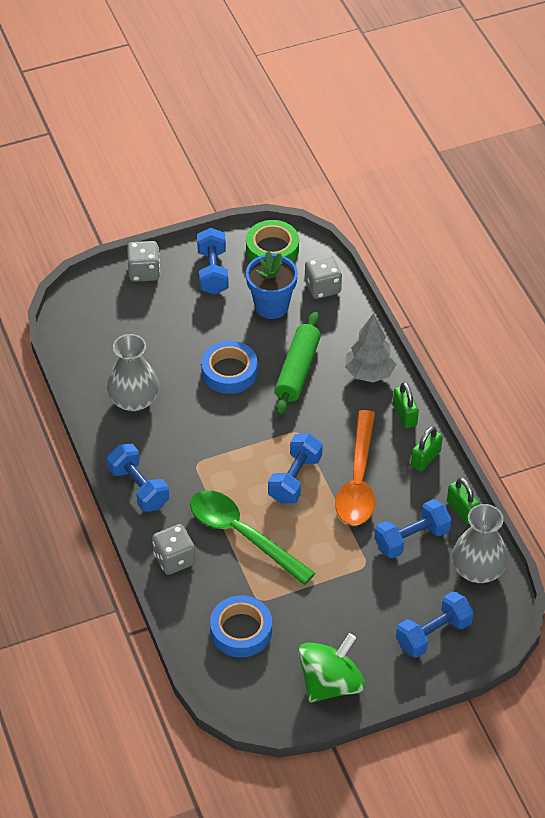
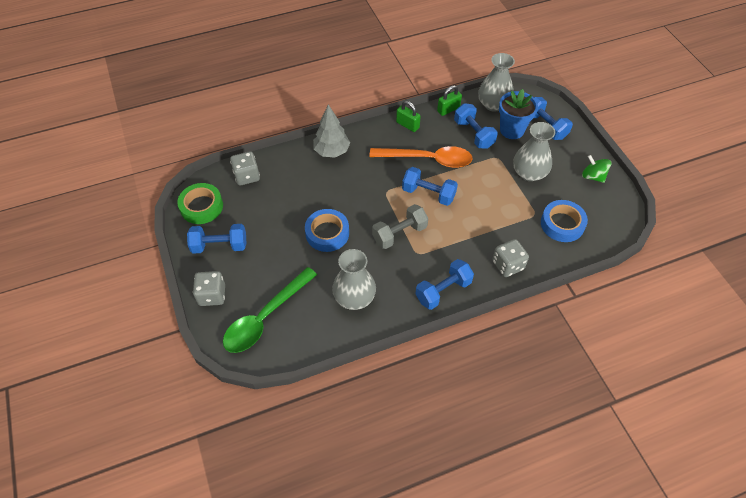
camera: 90 degrees left, 5 degrees up
green spoon [190,490,315,585] -> green spoon moved to [223,267,317,353]
blue flower pot [246,251,298,319] -> blue flower pot moved to [499,89,538,139]
green rolling pin [275,312,321,415] -> none
green spinning top [298,633,365,702] -> green spinning top [582,155,611,183], size x0.61
green padlock [393,382,419,428] -> none
none -> grey dumbbell [372,204,428,249]
none -> grey vase [513,122,555,181]

